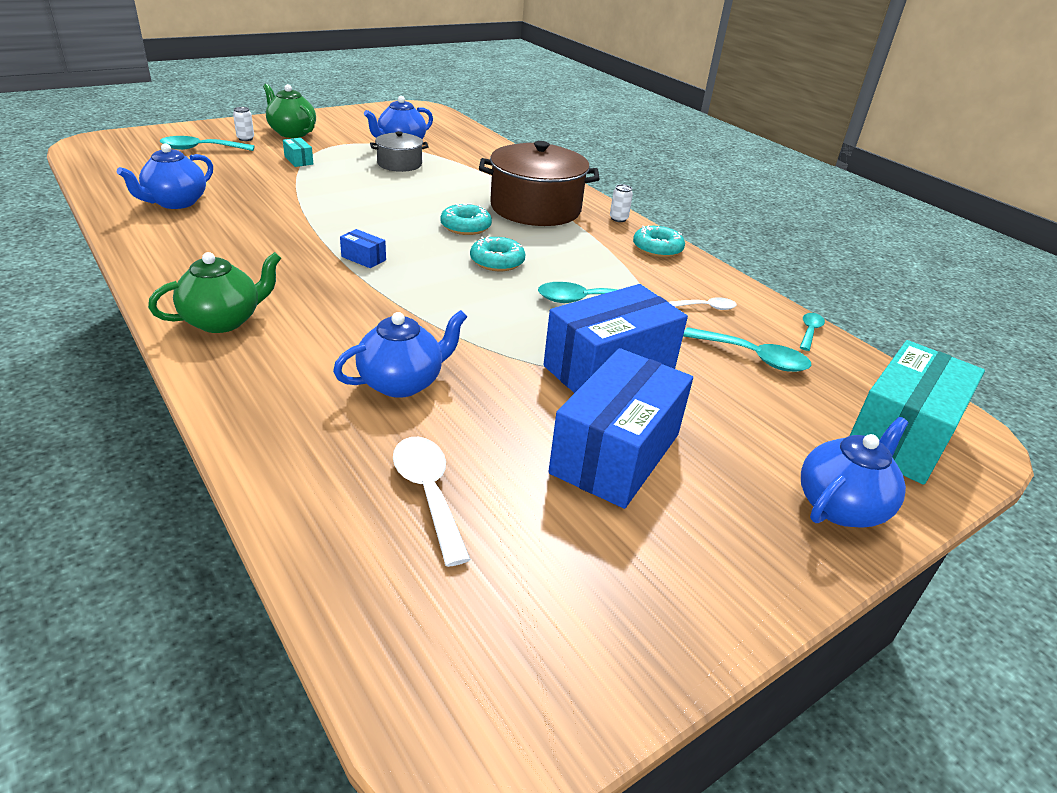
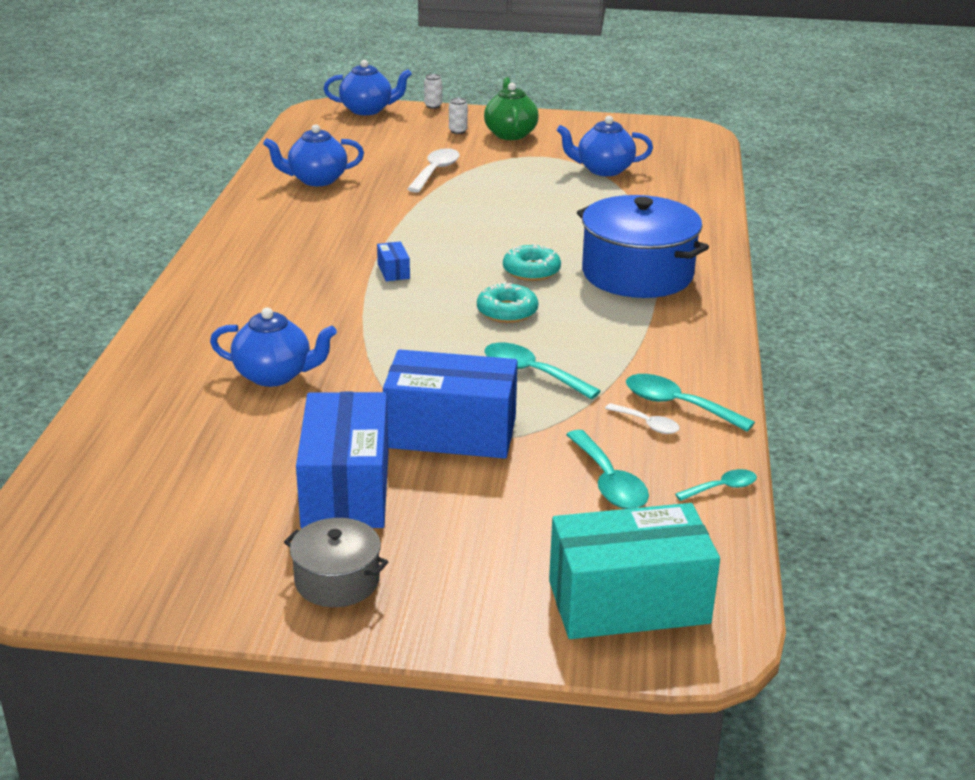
camera: 45 degrees right, 5 degrees down
green teapot [148,252,281,333] -> none
turquoise spoon [160,136,255,151] -> turquoise spoon moved to [626,374,755,432]
turquoise box [283,138,313,167] -> none
grey pot [370,131,429,172] -> grey pot moved to [284,518,389,607]
white spoon [393,437,471,567] -> white spoon moved to [407,148,460,193]
brown pot [479,141,600,226] -> blue pot [577,195,709,298]
blue box [548,348,693,509] -> blue box turned 75 degrees counterclockwise [296,392,389,528]
white can [610,184,633,222] -> white can moved to [424,74,442,109]
turquoise donut [633,225,685,258] -> none
blue teapot [801,417,908,527] -> blue teapot moved to [323,60,412,115]

